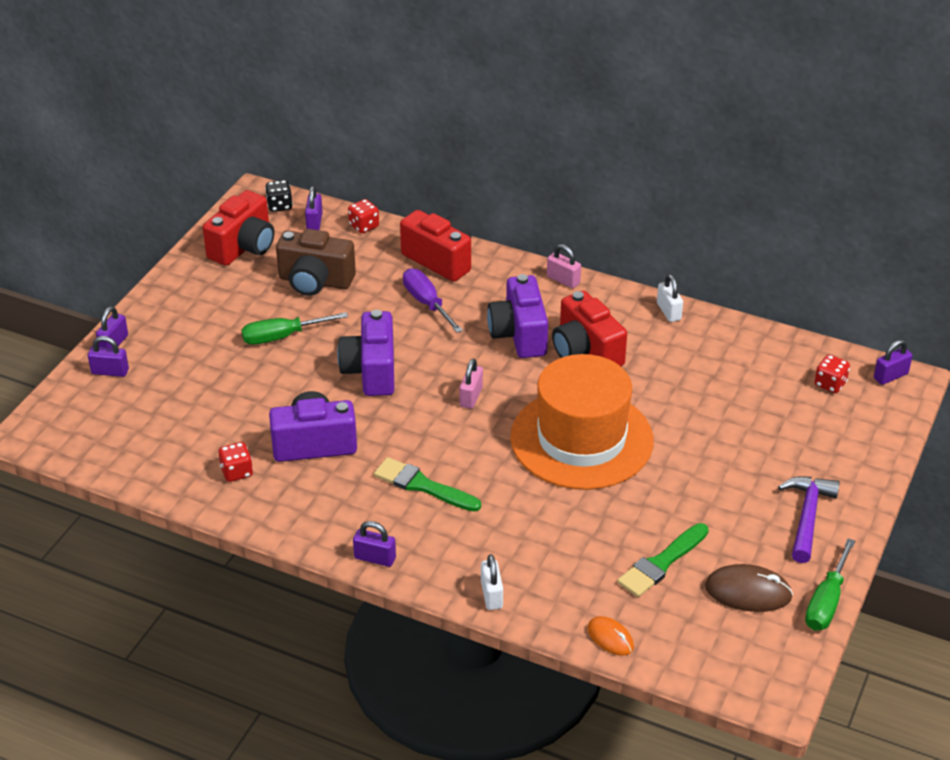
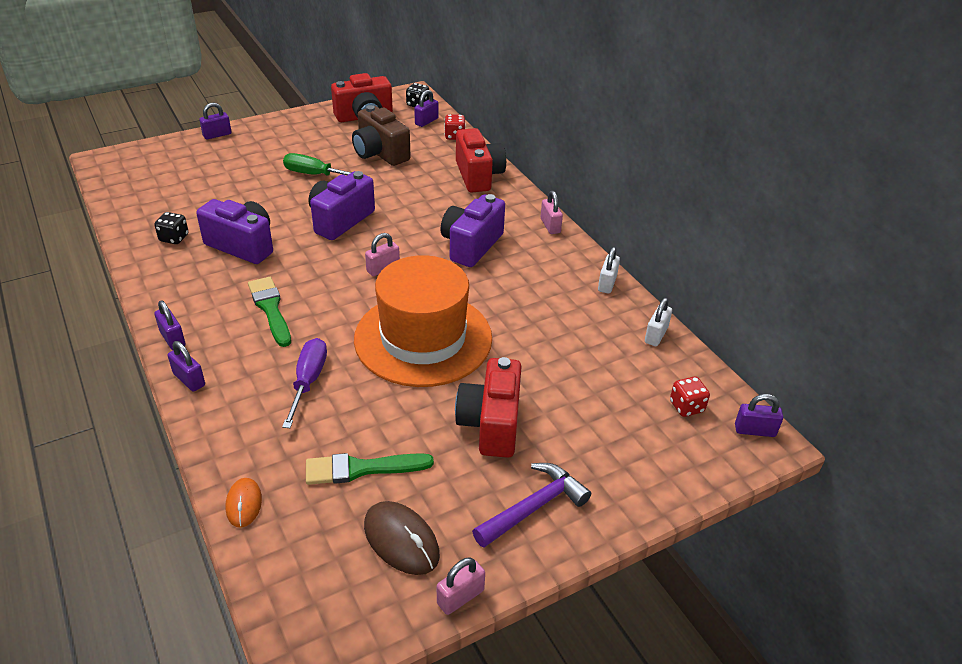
camera: 35 degrees right, 0 degrees up
purple padlock [88,336,129,377] -> purple padlock moved to [168,341,205,392]
red dice [219,442,253,482] -> black dice [154,212,189,244]
purple screwdriver [403,268,463,333] -> purple screwdriver moved to [282,338,327,428]
white padlock [481,554,503,610] -> white padlock moved to [645,298,672,346]
red camera [552,291,627,366] -> red camera moved to [455,357,522,458]
green screwdriver [805,538,855,631] -> pink padlock [437,558,485,615]

